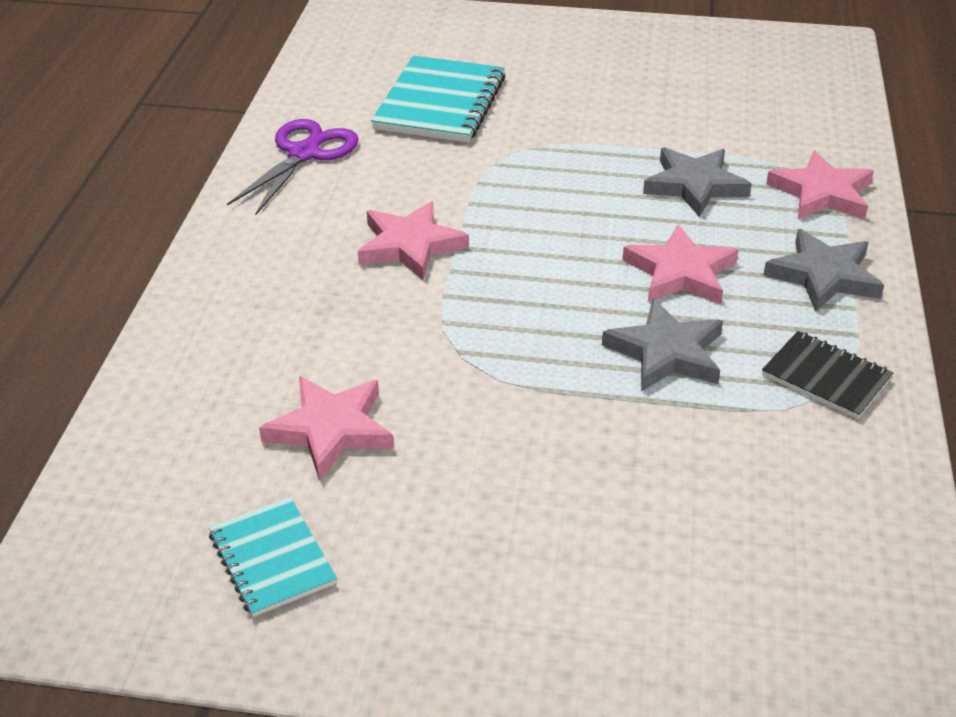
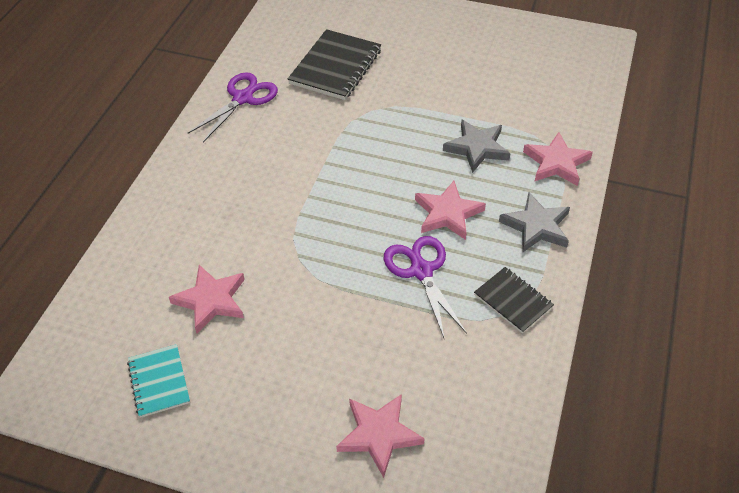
camera: 10 degrees right, 10 degrees up
pink star [358,201,469,280] -> pink star moved to [336,394,425,478]
turquoise notebook [371,55,506,143] -> black notebook [288,29,381,100]
grey star [602,299,723,391] -> purple scissors [384,236,467,340]

